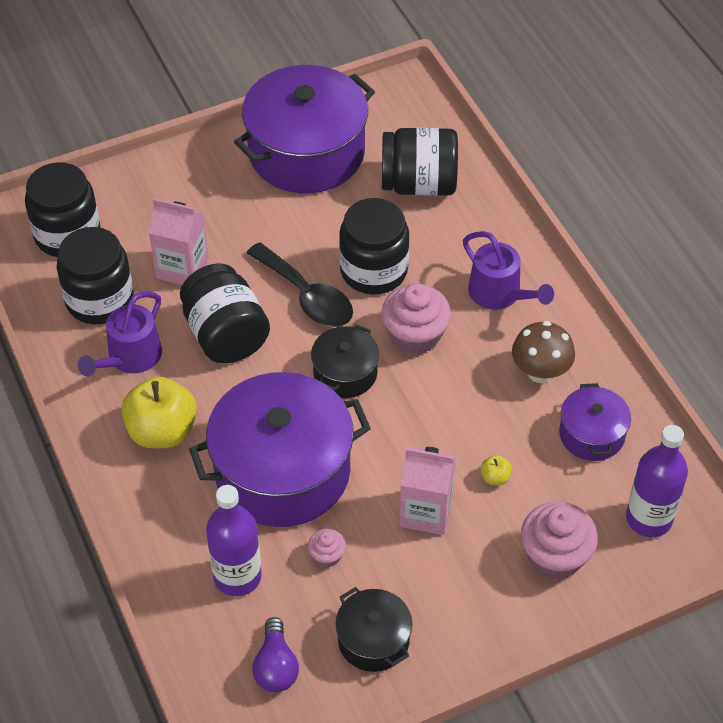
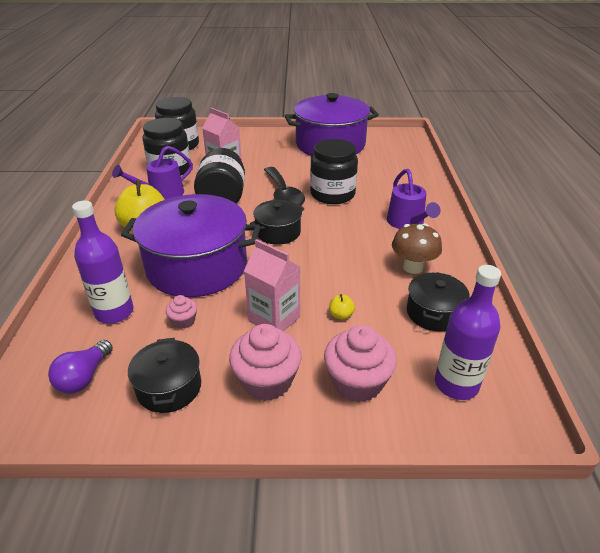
camera: 25 degrees right, 15 degrees down
black jar [382,128,458,196] -> none
pink cupcake [382,284,451,355] -> pink cupcake moved to [229,324,302,401]
purple pot [559,383,631,461] -> black pot [407,272,470,331]

